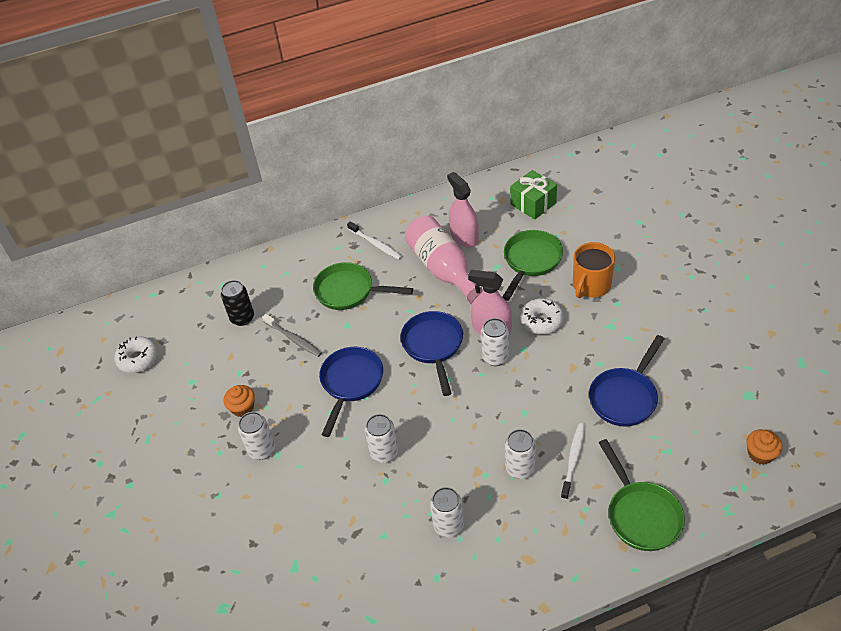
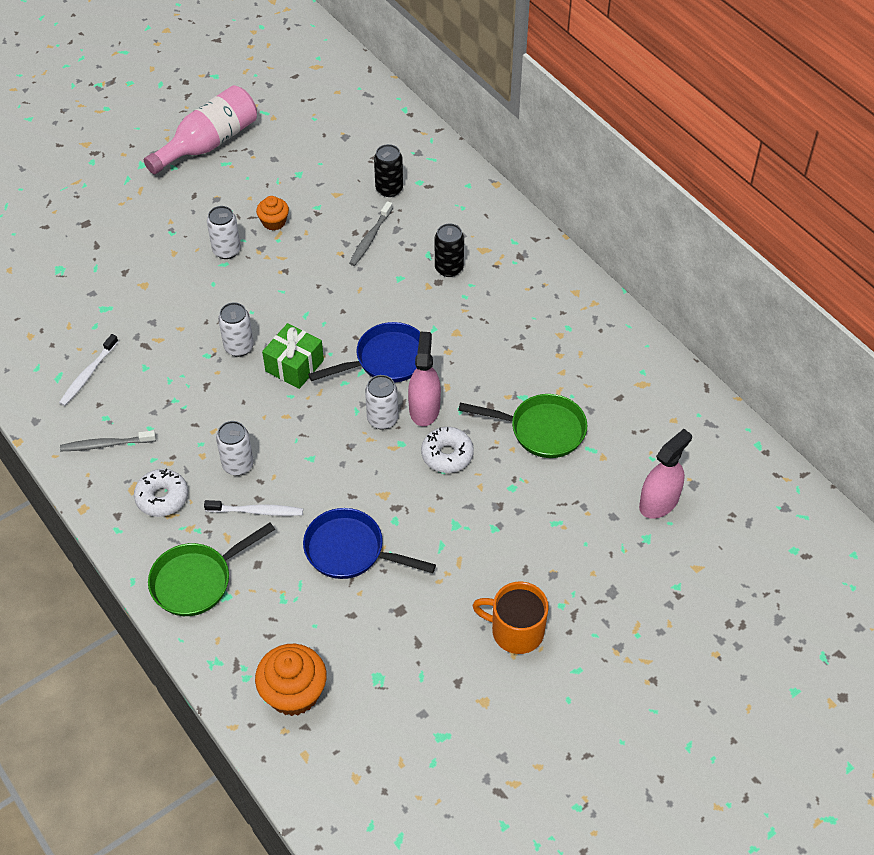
camera: 70 degrees right, 5 degrees up
white donut [114,336,158,373] -> white donut moved to [134,469,188,517]
green pan [313,262,413,310] -> black can [435,224,464,277]
blue pan [319,347,383,437] -> none
white toothbrush [347,221,402,260] -> white toothbrush moved to [59,334,118,406]
pink bottle [405,216,483,305] -> pink bottle moved to [144,85,257,174]
white can [430,487,464,538] -> none
pink spray bottle [447,172,479,247] -> pink spray bottle moved to [639,429,692,519]
green gift [510,170,557,220] -> green gift moved to [262,323,324,389]
orange mug [573,242,615,298] -> orange mug moved to [472,582,549,654]
orange cupcake [746,429,783,465] -> orange cupcake [255,644,327,716], size x1.73
none -> grey toothbrush [60,430,156,451]

